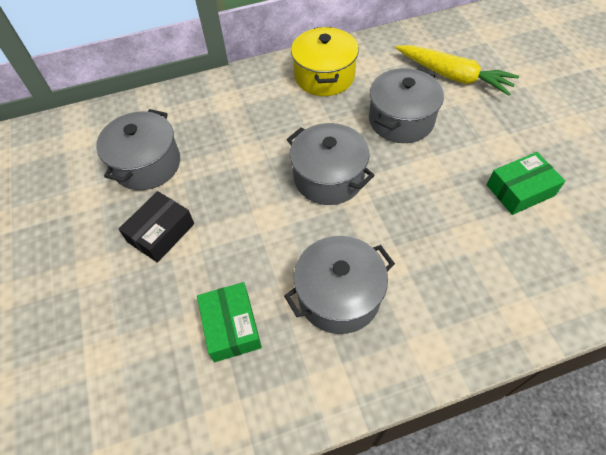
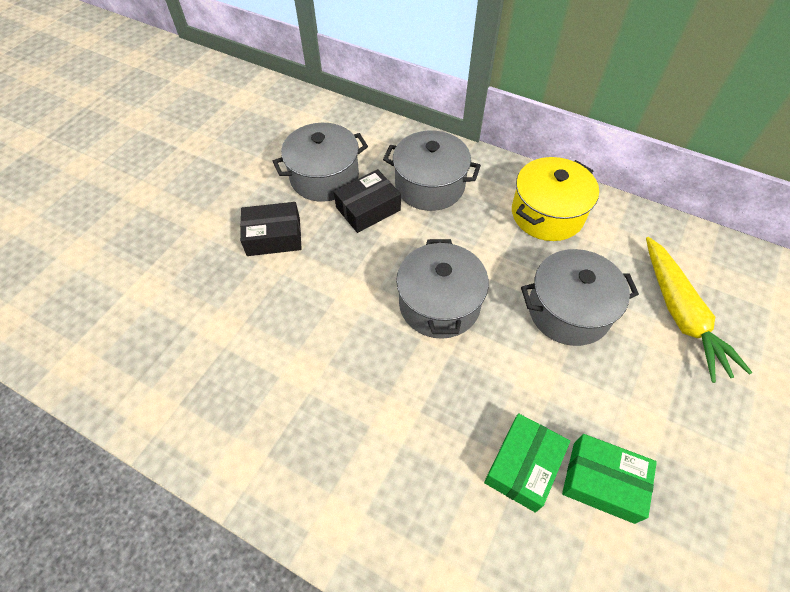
camera: 45 degrees right, 0 degrees up
green box [197,282,262,362] -> green box moved to [484,413,570,513]
grey pot [284,236,395,334] -> grey pot moved to [383,131,481,211]
none -> black box [334,169,401,233]

